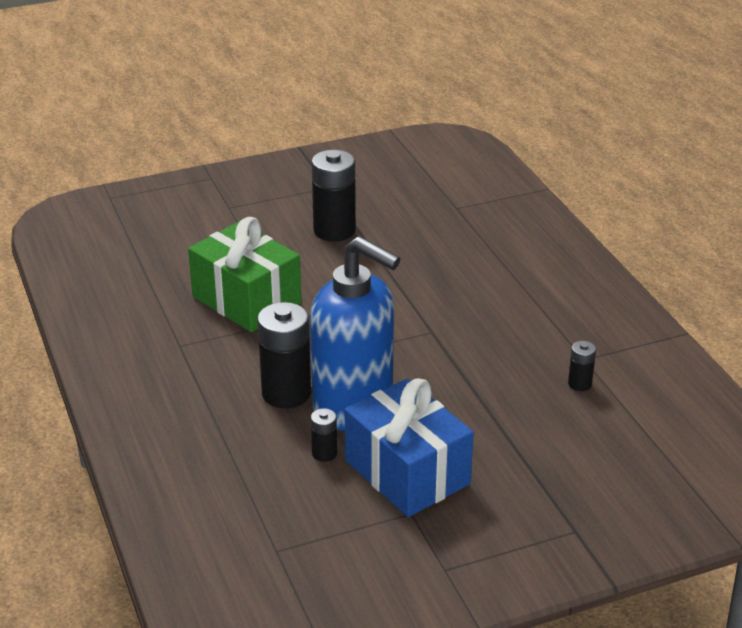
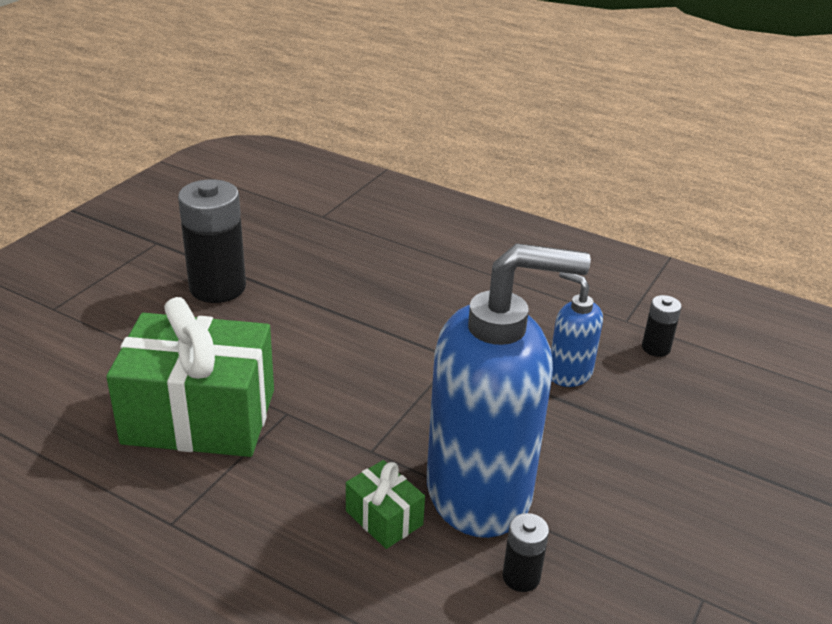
camera: 40 degrees left, 0 degrees up
black battery [257,302,311,408] -> green gift [346,460,425,549]
blue gift [345,378,474,517] -> none
none -> blue soap dispenser [551,272,603,387]

